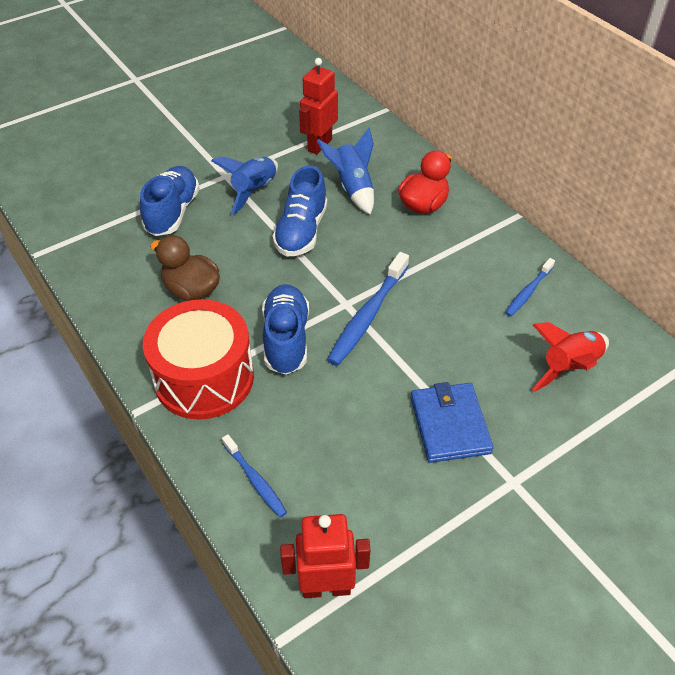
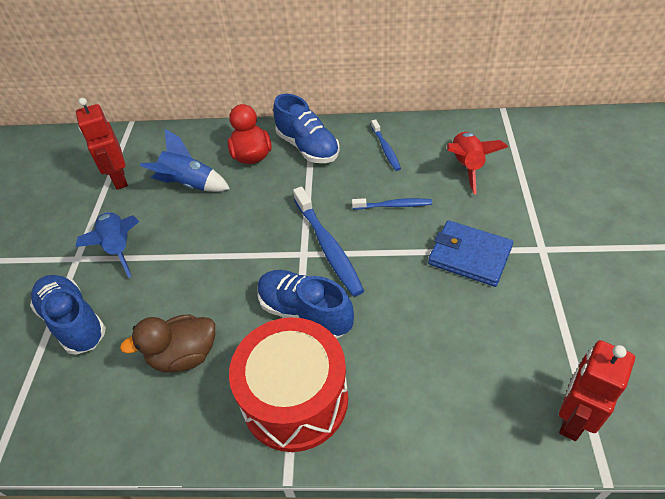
camera: 50 degrees left, 0 degrees up
blue toothbrush [222,434,287,518] -> blue toothbrush moved to [352,198,432,210]
blue shoe [273,166,327,256] -> blue shoe moved to [273,94,340,163]

